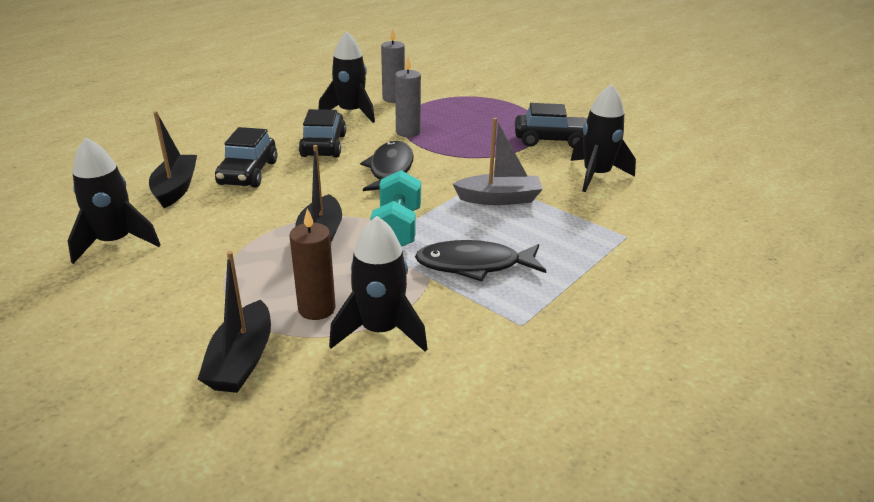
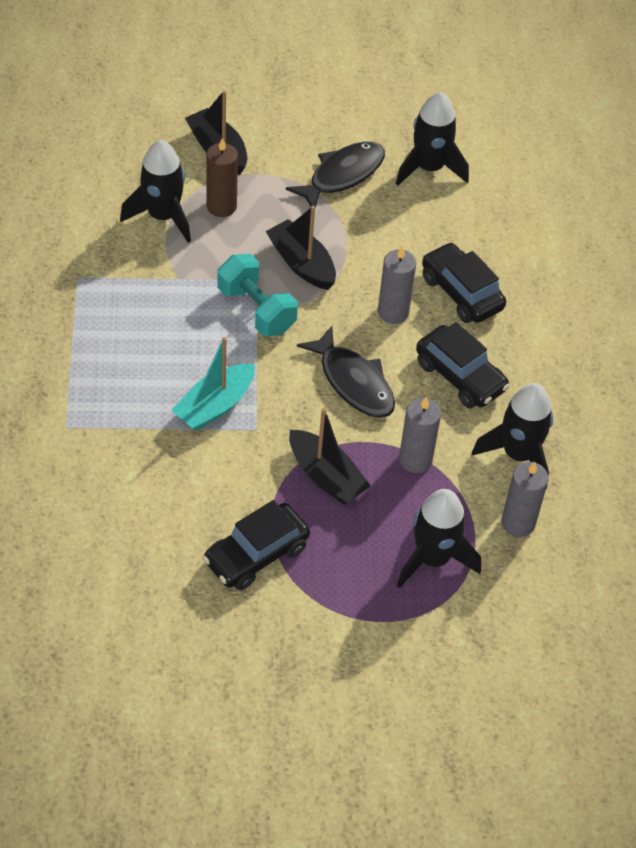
camera: 135 degrees right, 20 degrees up
black boat [149,111,197,208] -> black boat moved to [289,408,371,505]
black fish [415,240,546,281] -> black fish moved to [286,141,385,208]
grey boat [453,118,543,205] -> turquoise boat [171,337,255,431]
black rocket [570,84,636,192] -> black rocket moved to [397,489,481,588]
none -> grey candle [378,246,416,324]

